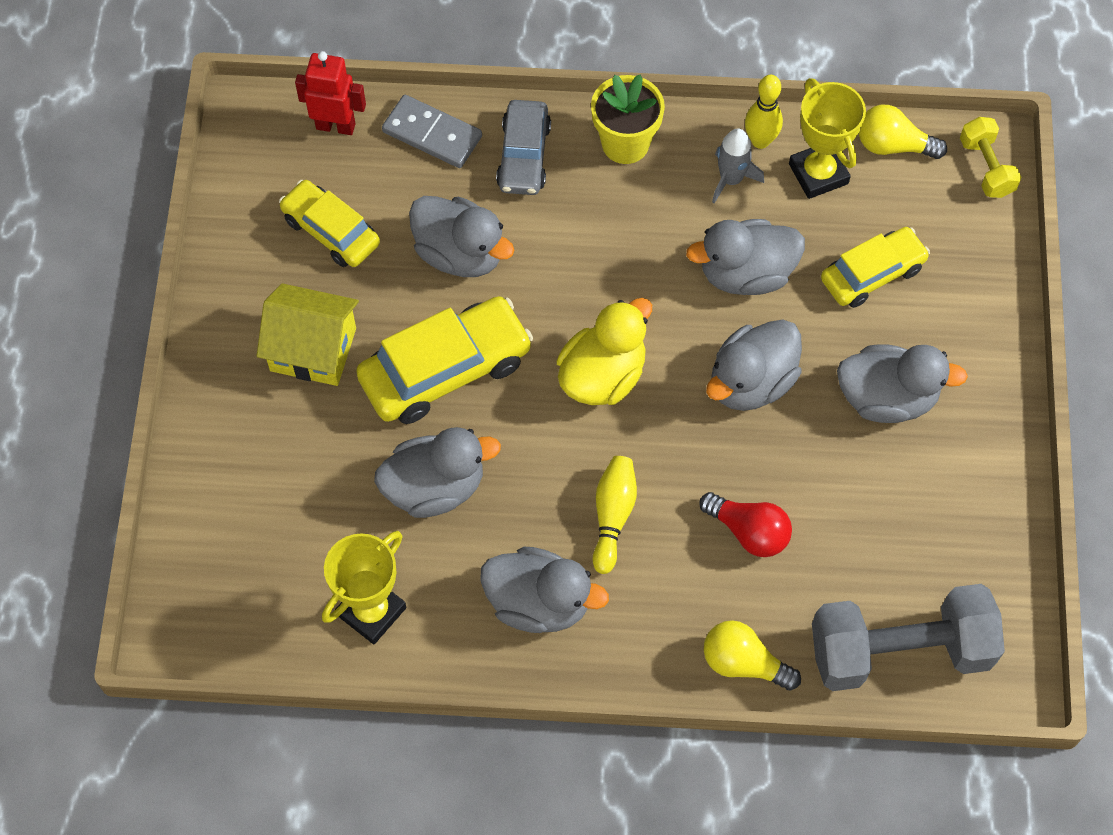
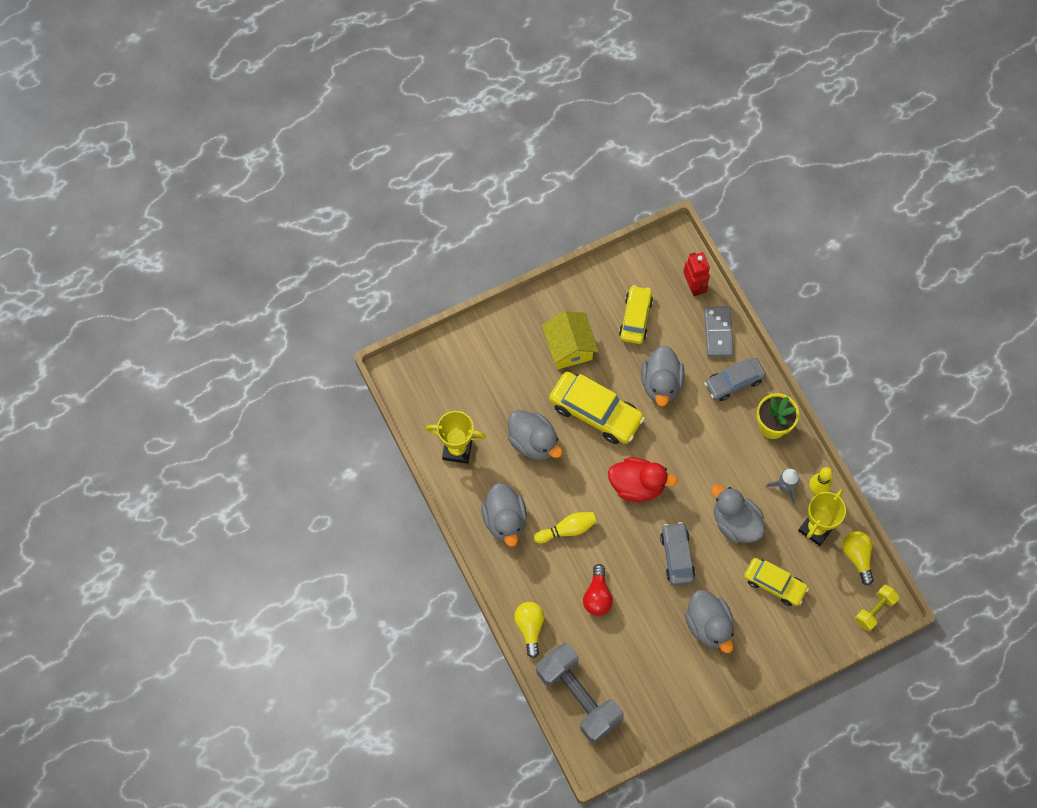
camera: 60 degrees right, 5 degrees up
yellow duck [557,298,652,405] -> red duck [608,457,678,502]
grey duck [706,320,802,411] -> grey car [660,522,695,585]

